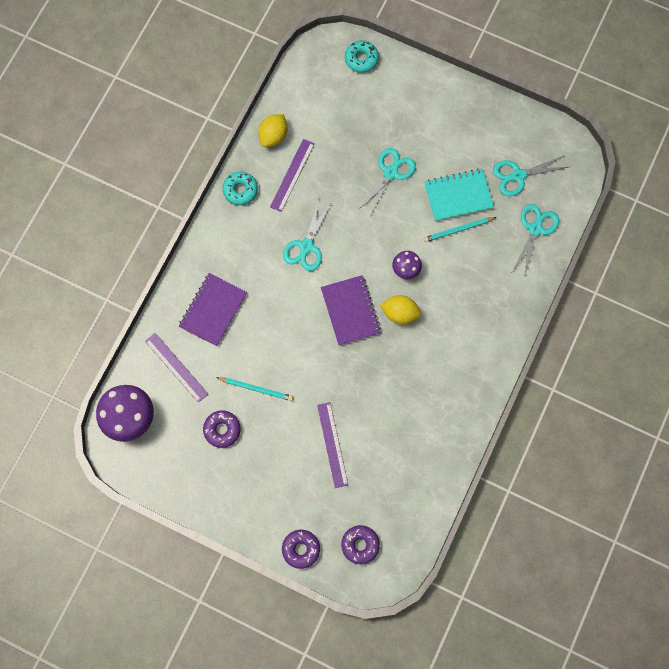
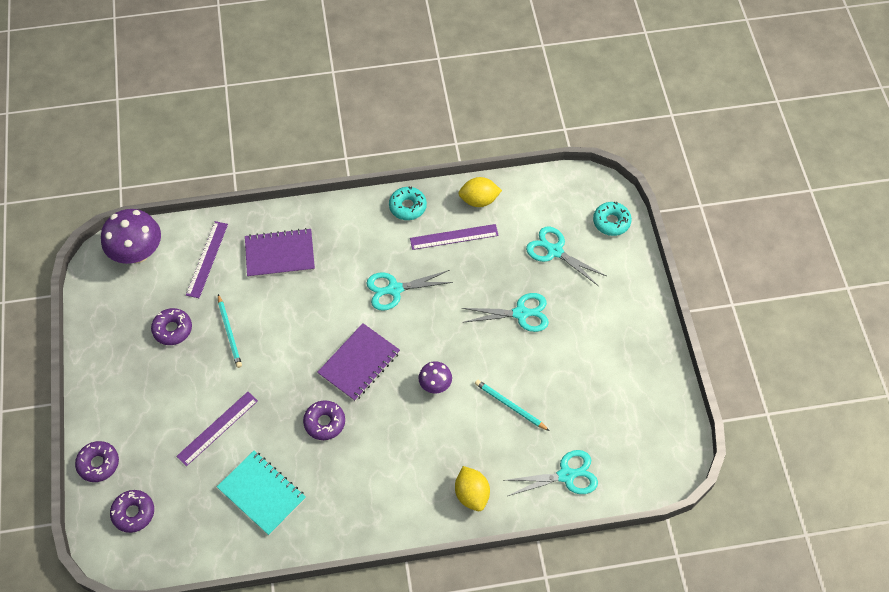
camera: 55 degrees right, 15 degrees down
yellow lemon [380,295,421,324] -> yellow lemon moved to [455,466,490,511]
turquoise notebook [424,169,494,222] -> turquoise notebook moved to [217,451,306,535]
turquoise scissors [493,155,568,196] -> turquoise scissors moved to [526,226,606,286]
none -> purple donut [303,400,345,440]

